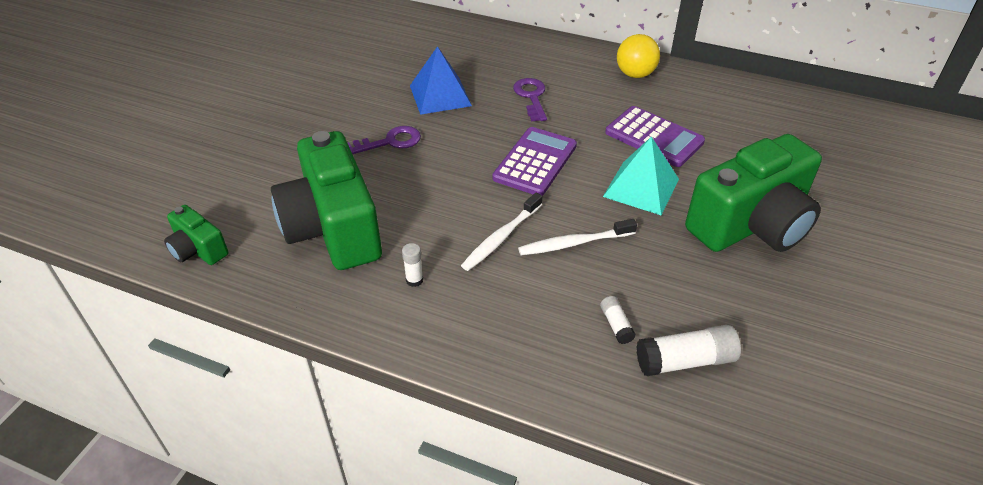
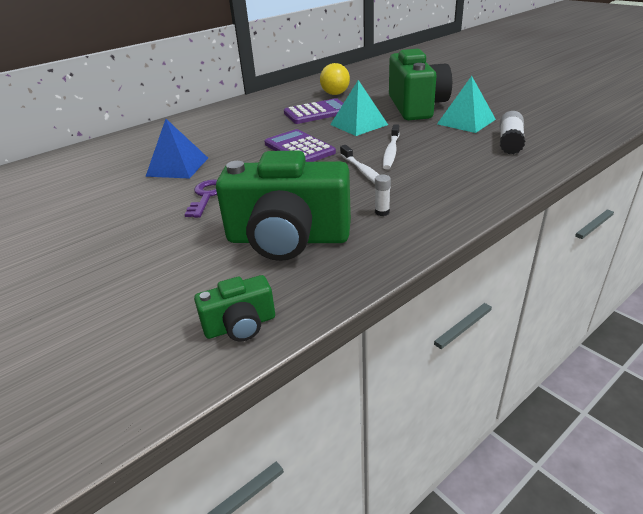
camera: 60 degrees left, 10 degrees down
purple key [513,78,547,122] -> none
white glue stick [600,296,636,344] -> none
yellow ball [617,34,660,78] -> yellow ball moved to [320,63,350,95]
none -> turquoise pyramid [437,76,496,133]

